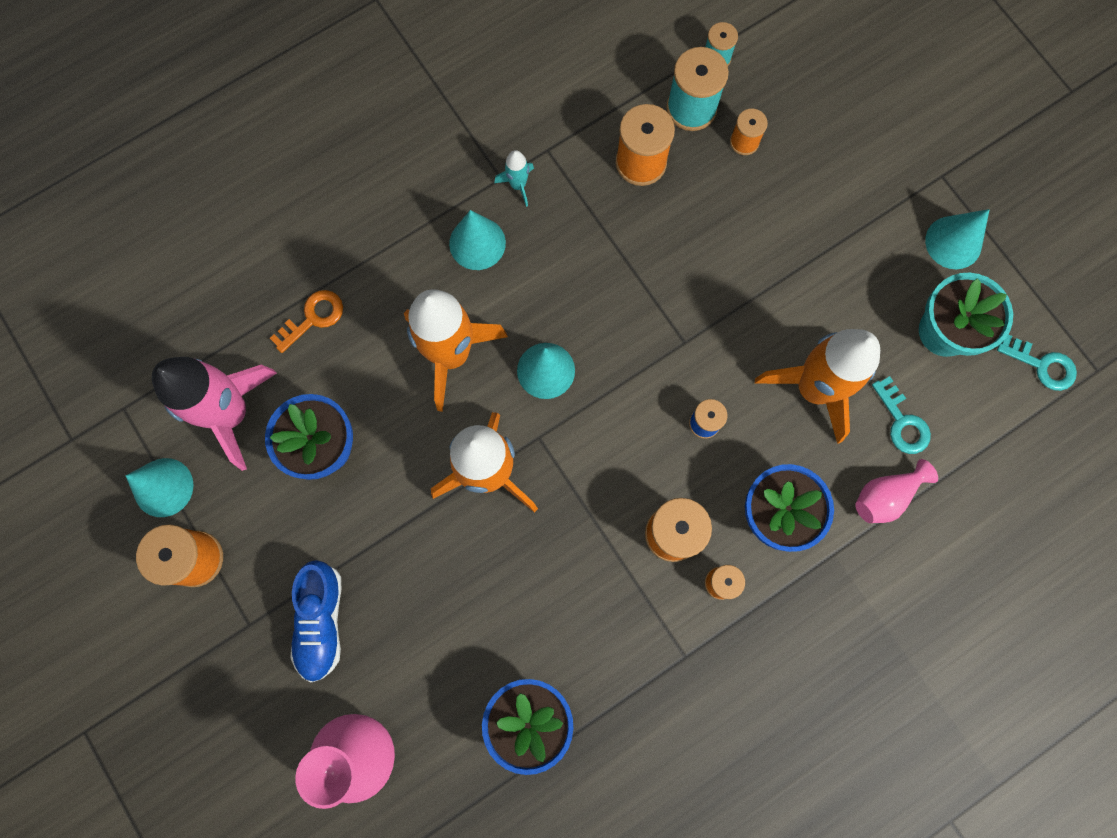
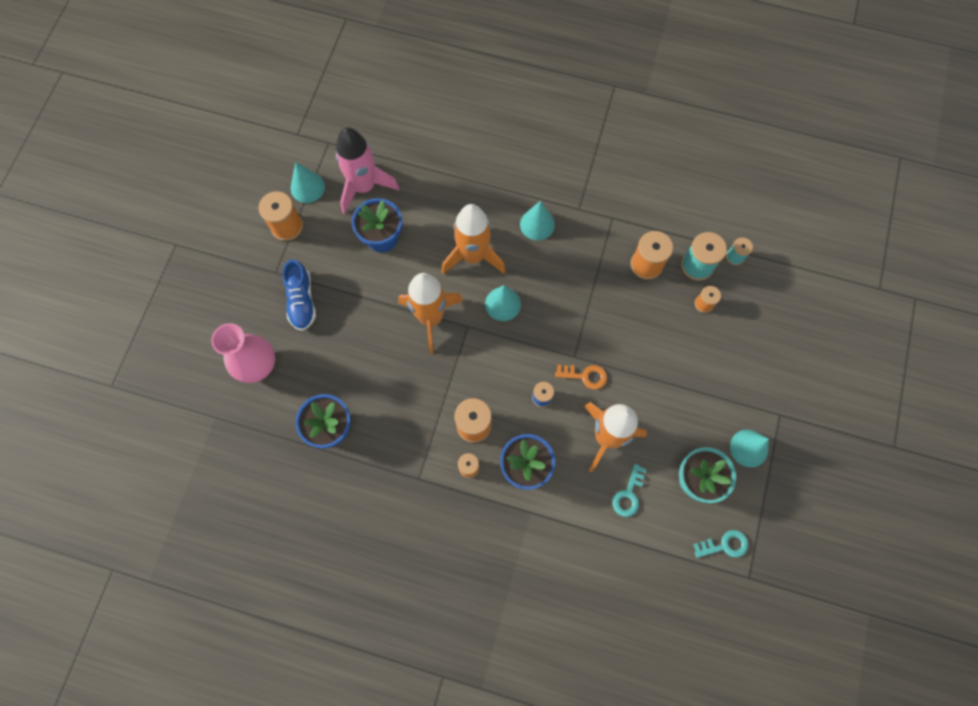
camera: 50 degrees right, 5 degrees down
orange key [270,290,343,353] -> orange key moved to [555,365,607,390]
blue shoe [290,560,341,682] -> blue shoe turned 60 degrees counterclockwise [282,260,316,331]
turquoise rocket [494,150,534,207] -> none
pink vase [855,459,938,523] -> none
turquoise key [997,334,1077,391] -> turquoise key turned 90 degrees counterclockwise [693,530,749,558]

